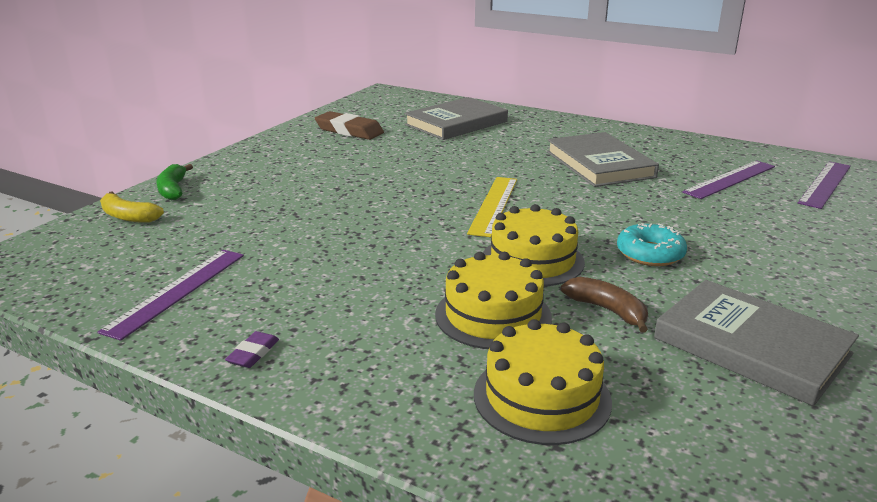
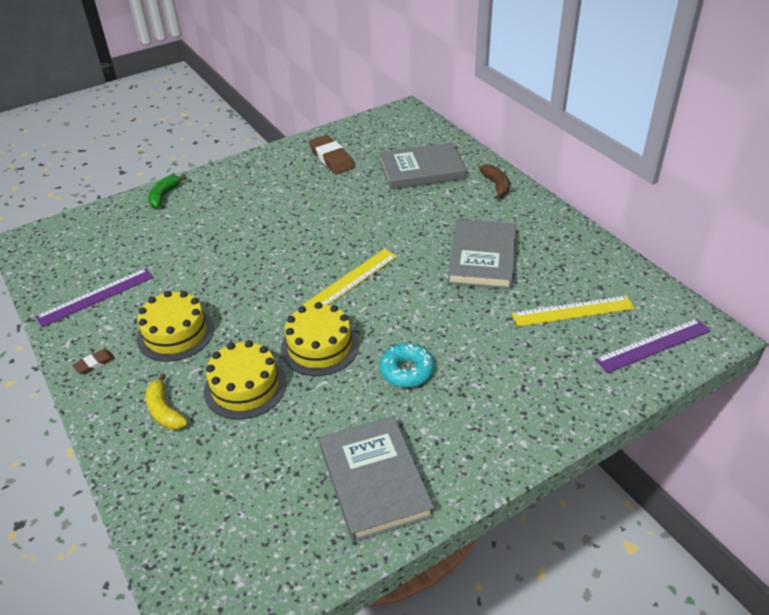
camera: 30 degrees right, 15 degrees up
yellow banana [100,191,164,223] -> yellow banana moved to [146,373,188,430]
purple eraser [225,331,279,368] -> brown eraser [72,349,115,374]
yellow cake [474,319,612,445] -> yellow cake moved to [137,291,214,362]
brown banana [561,277,648,333] -> brown banana moved to [479,164,510,199]
purple ruler [682,160,775,199] -> yellow ruler [512,296,635,327]

